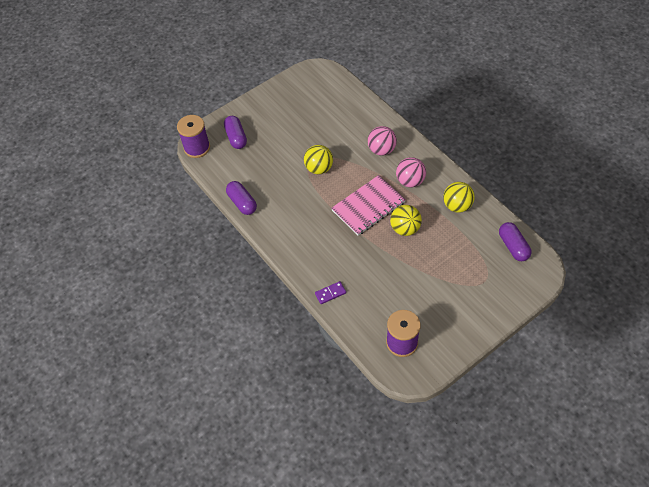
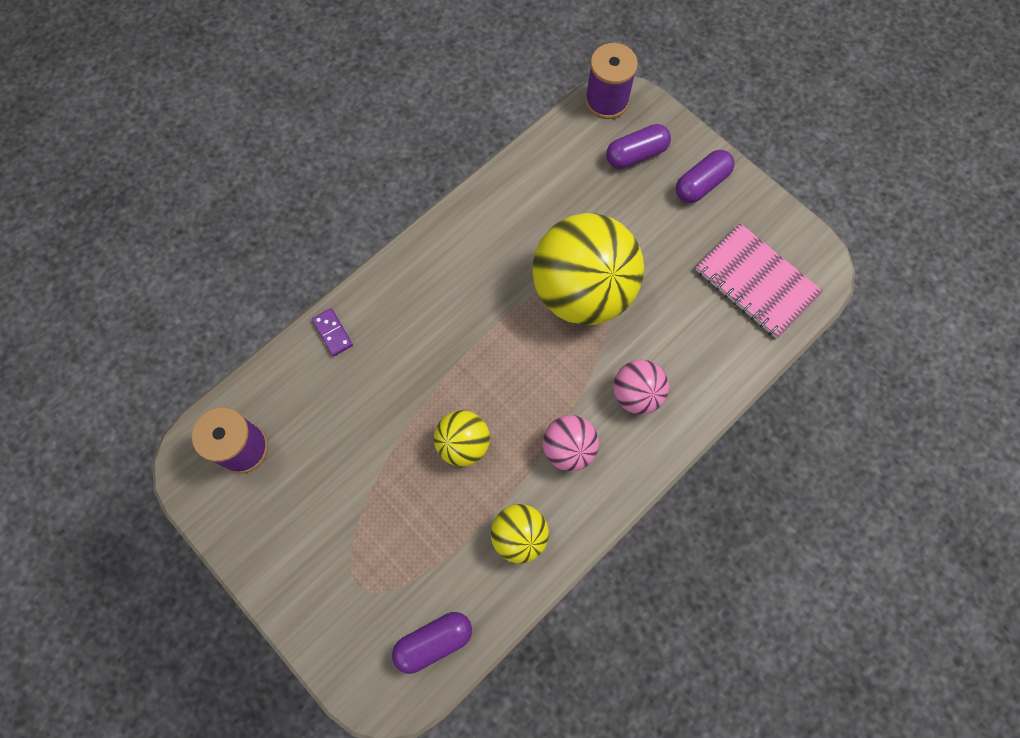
camera: 80 degrees right, 15 degrees up
purple capsule [226,181,257,215] -> purple capsule moved to [676,150,735,203]
yellow ball [304,145,333,174] -> yellow ball [532,213,644,325], size x2.04
pink notebook [331,175,406,236] -> pink notebook moved to [695,223,823,339]

